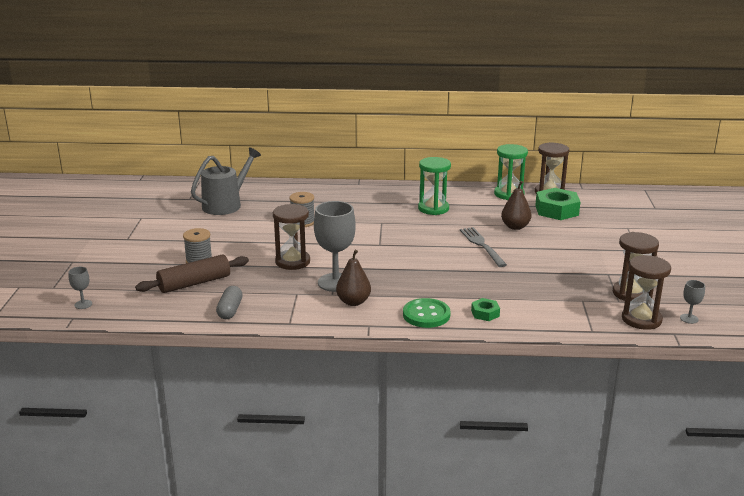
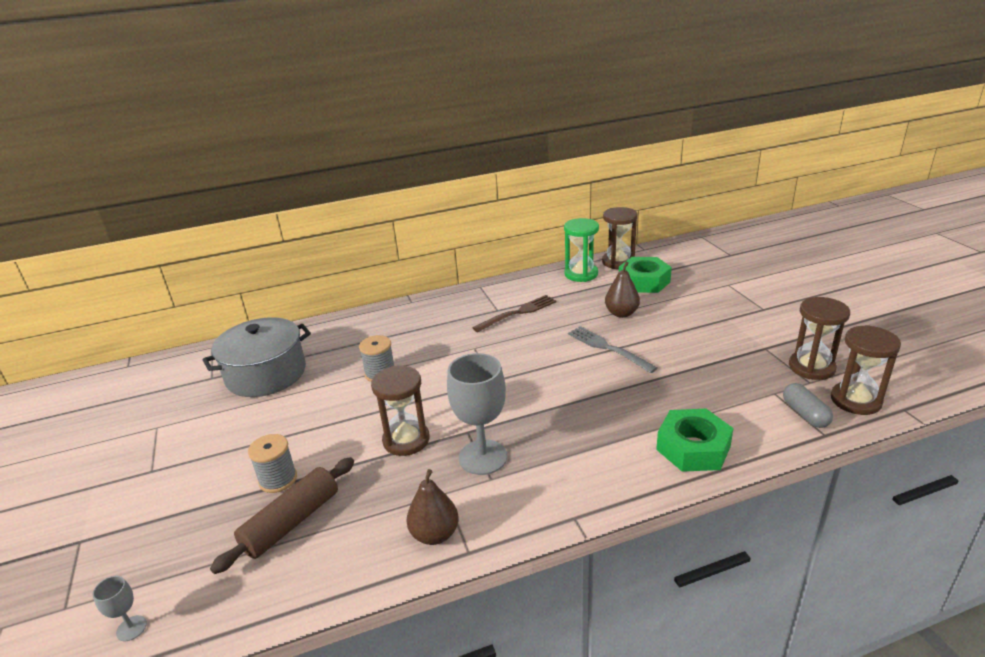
camera: 20 degrees left, 5 degrees up
grey watering can [191,147,261,215] -> grey pot [203,317,311,397]
grey capsule [216,286,243,319] -> grey capsule moved to [783,383,833,428]
brown pear [336,250,371,306] -> brown pear moved to [407,469,459,545]
green button [403,298,451,328] -> none
green hourglass [418,157,451,215] -> brown fork [472,295,557,332]
green nut [471,298,500,321] -> green nut [656,409,733,472], size x1.95
grey goblet [680,280,705,324] -> none

